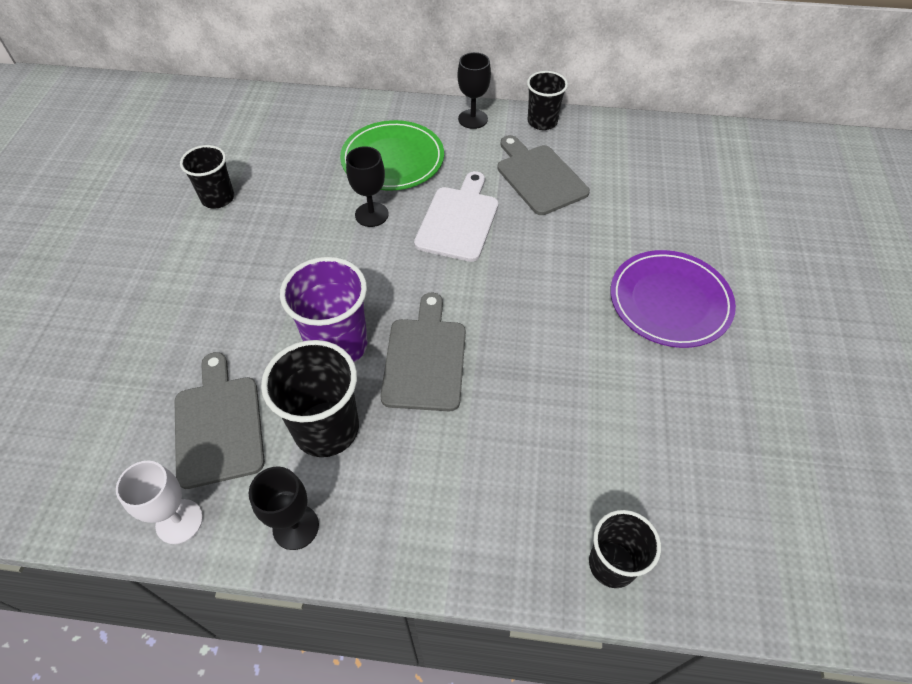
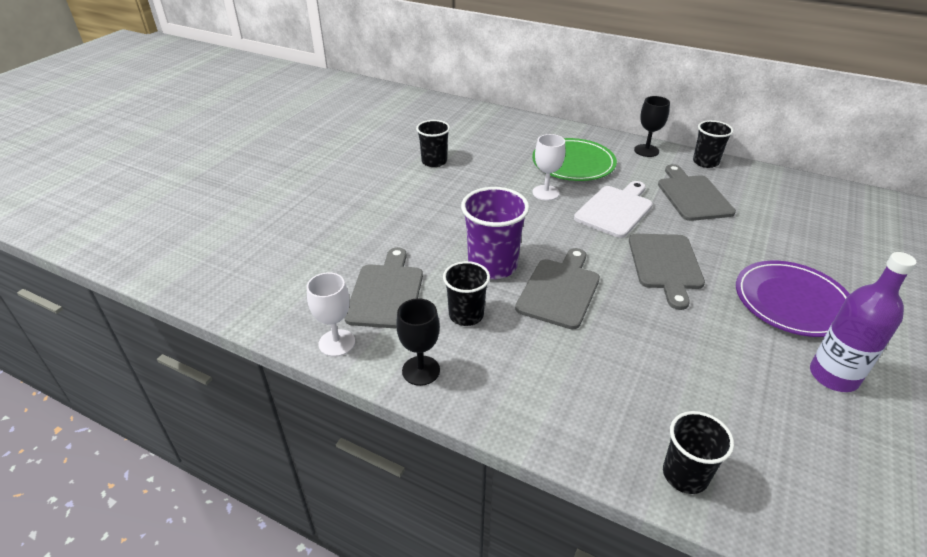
camera: 20 degrees right, 15 degrees down
black cup [261,340,359,457] -> black cup [443,261,490,326], size x0.65
black goblet [346,146,388,227] -> white goblet [533,134,565,201]
none -> grey cutting board [629,234,705,310]
none -> purple bottle [810,252,917,392]

